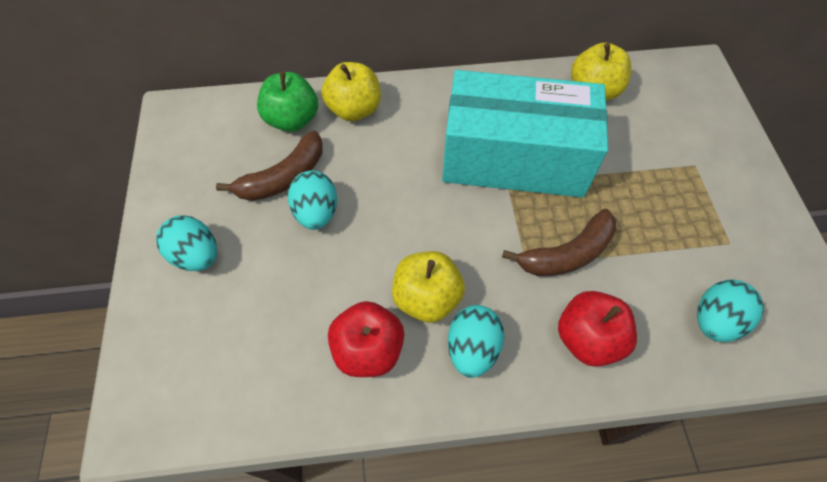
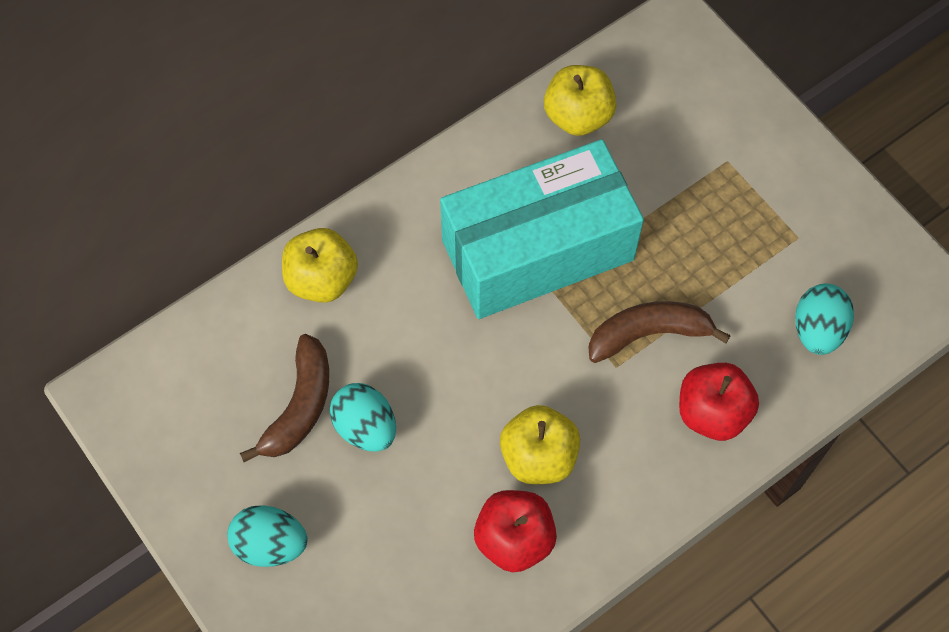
camera: 30 degrees left, 5 degrees up
green apple [257,71,318,132] -> none
turquoise egg [448,305,504,378] -> none
brown banana [502,209,617,276] -> brown banana turned 135 degrees counterclockwise [588,301,731,363]

